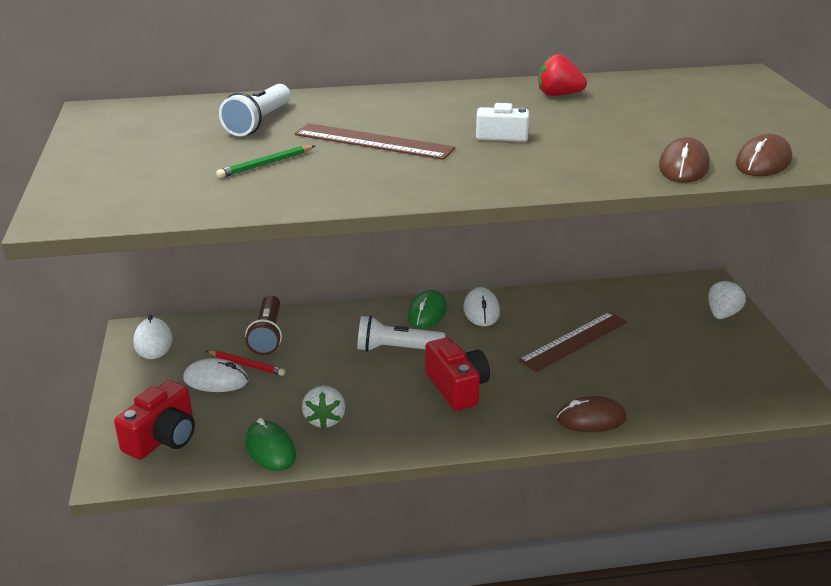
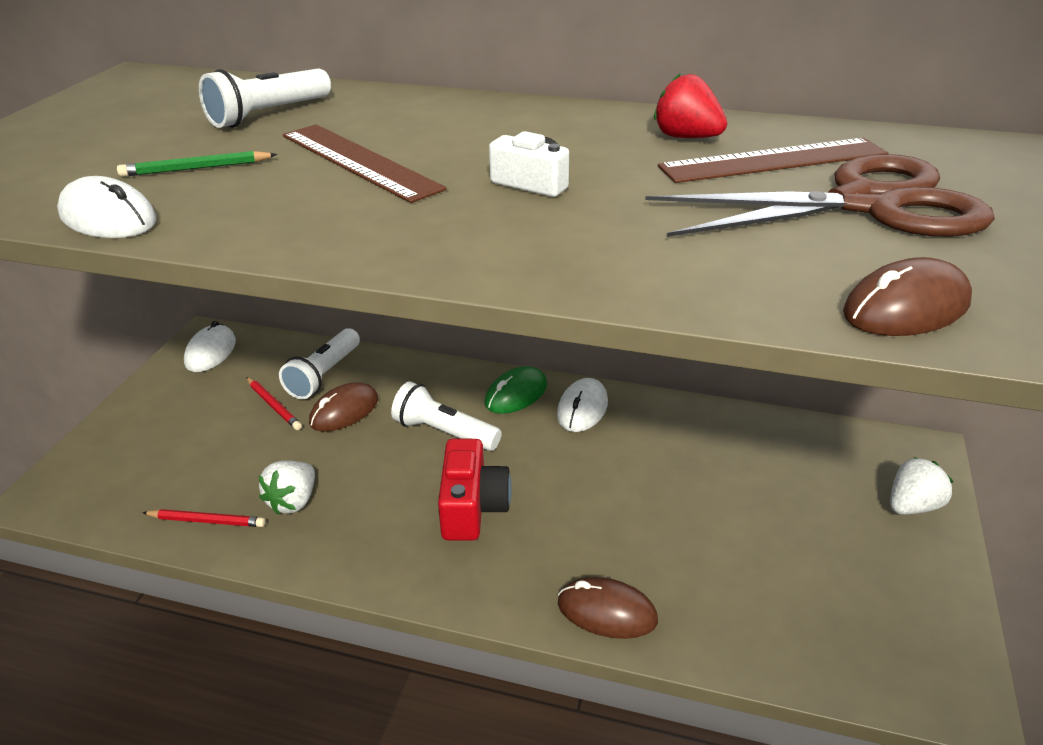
camera: 25 degrees right, 5 degrees up
red camera [114,380,195,459] -> none
white mouse [183,358,249,392] -> white mouse moved to [57,176,156,238]
brown flashlight [245,295,282,355] -> white flashlight [279,328,360,399]
green mouse [245,418,296,471] -> red pencil [142,509,266,527]
brown ruler [518,312,628,372] -> brown ruler moved to [658,138,888,183]
brown mouse [659,137,710,183] -> brown mouse moved to [309,382,378,432]
none -> brown scissors [645,154,995,237]

